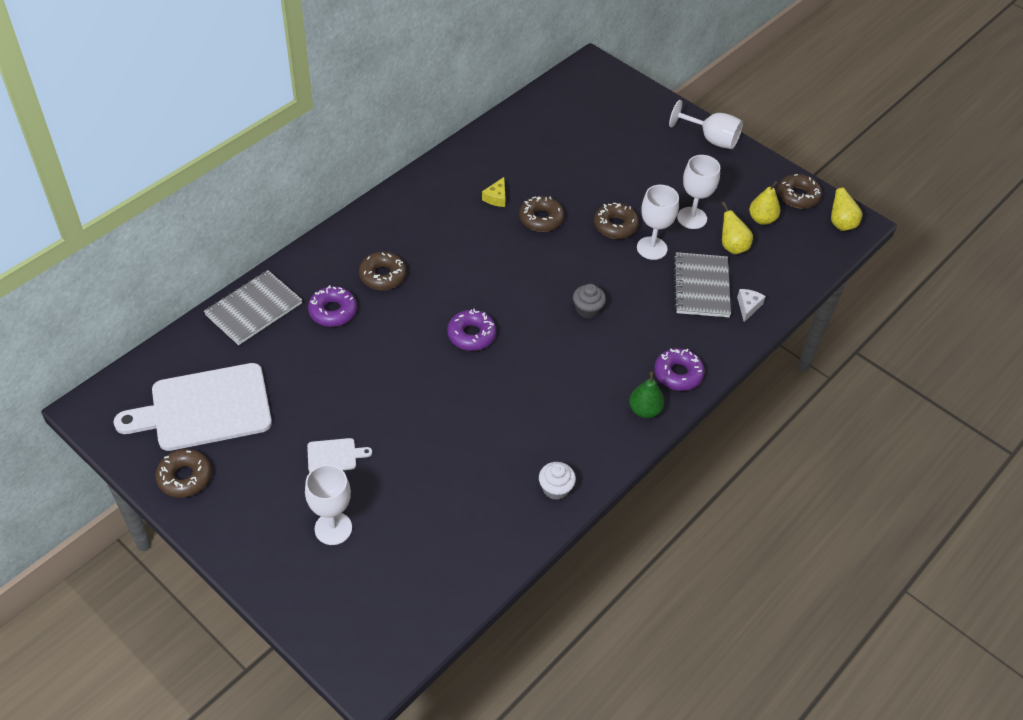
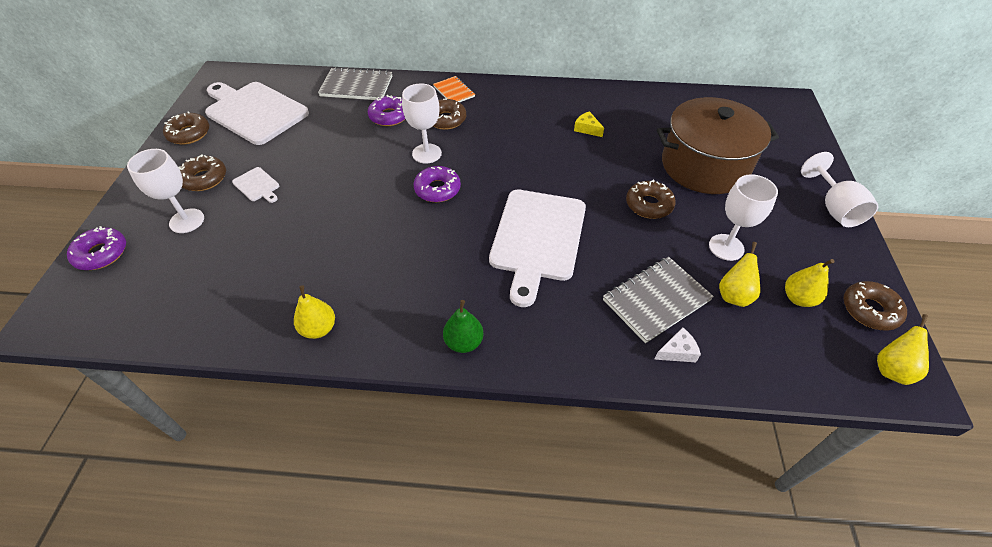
camera: 55 degrees right, 0 degrees up
yellow cheese [482,177,506,207] -> yellow cheese turned 60 degrees clockwise [574,111,604,137]
brown donut [519,196,564,232] -> brown donut moved to [179,154,226,191]
white cupcake [539,462,576,500] -> yellow pear [294,285,335,339]
grey cupcake [573,284,606,318] -> white cutting board [489,190,586,307]
white goblet [637,185,679,260] -> white goblet moved to [402,84,442,164]
purple donut [654,348,705,391] -> purple donut moved to [67,226,126,270]
none -> orange notebook [433,76,475,102]
none -> brown pot [657,97,779,194]

